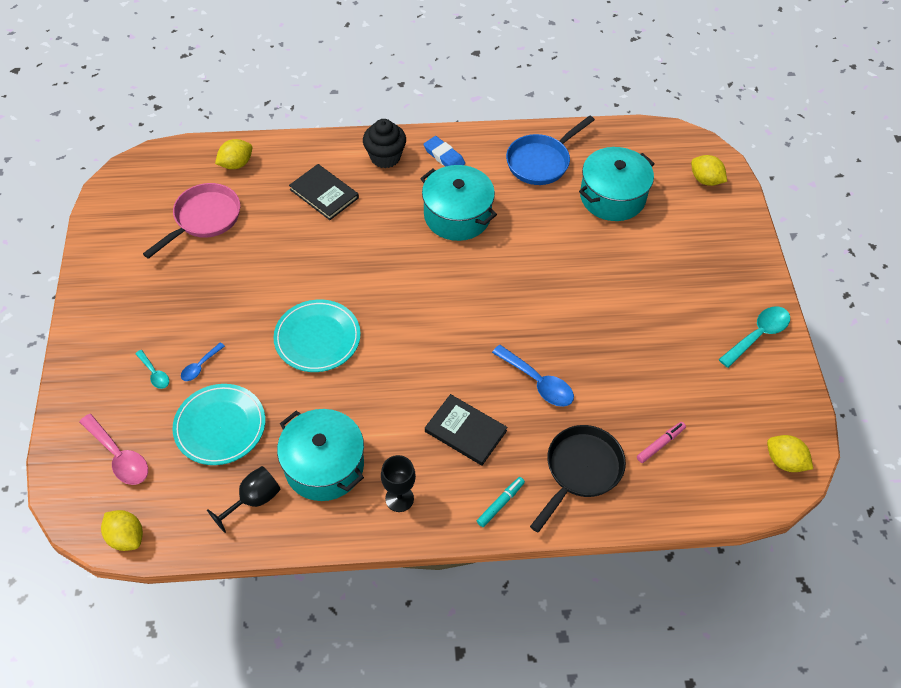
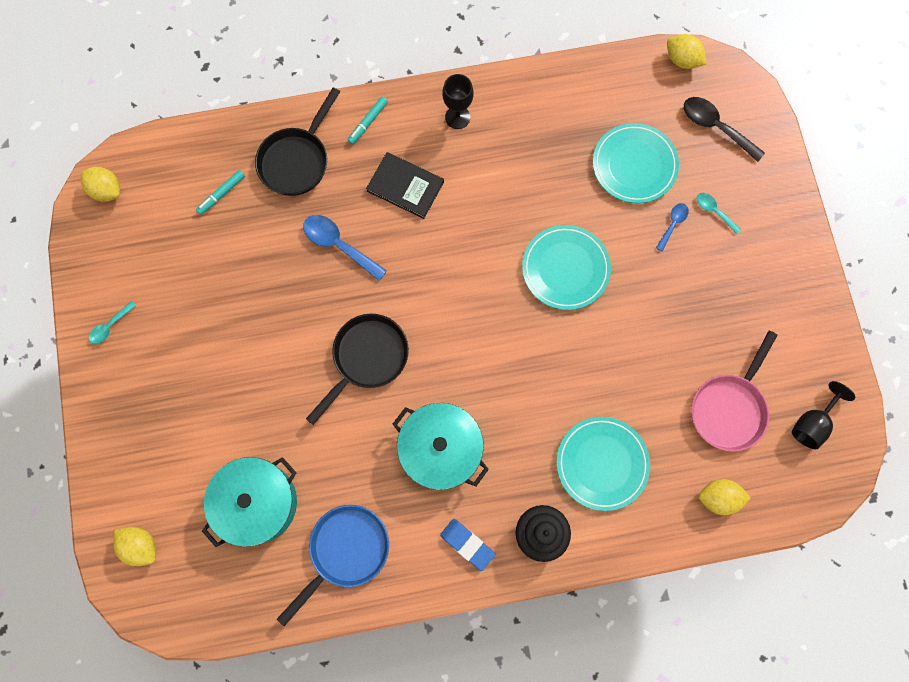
camera: 175 degrees right, 20 degrees up
pink spoon [79,414,148,485] -> black spoon [684,97,765,162]
black goblet [207,466,281,533] -> black goblet moved to [792,381,855,449]
yellow lemon [215,139,252,169] -> yellow lemon turned 45 degrees clockwise [699,479,751,515]
turquoise pot [277,409,364,501] -> none
black book [289,164,359,220] -> turquoise plate [557,417,650,511]
pink marker [637,422,686,463] -> turquoise marker [196,170,245,215]
turquoise spoon [719,306,790,368] -> turquoise spoon [89,301,136,345], size x0.57
none -> black pan [306,314,409,425]

